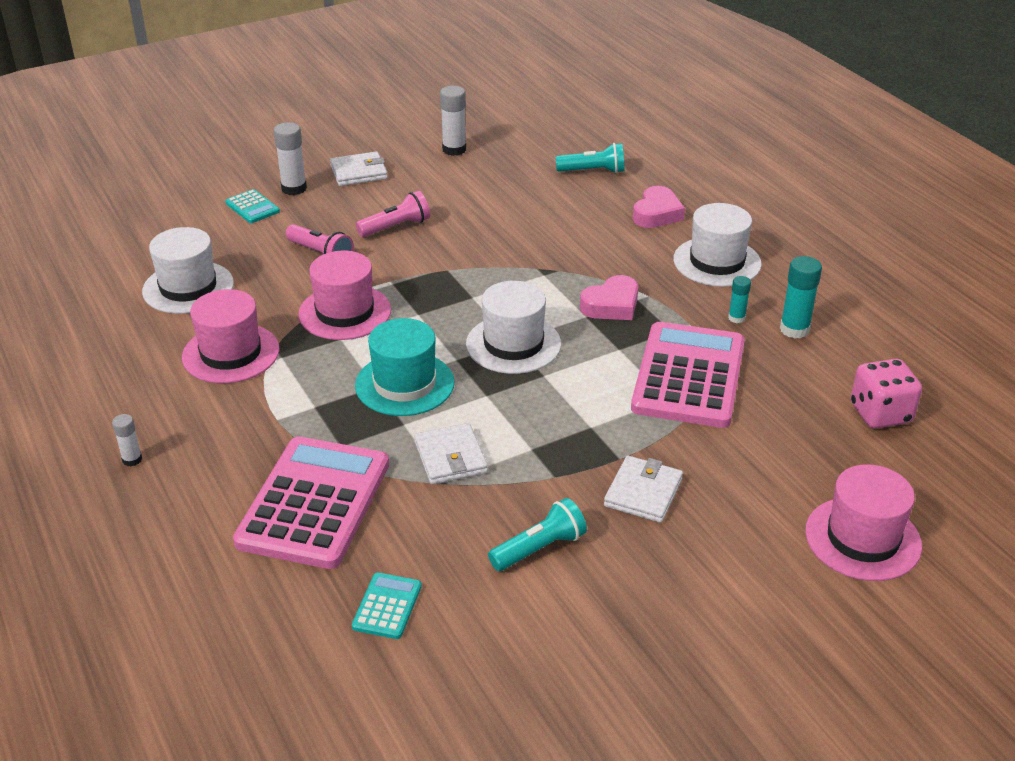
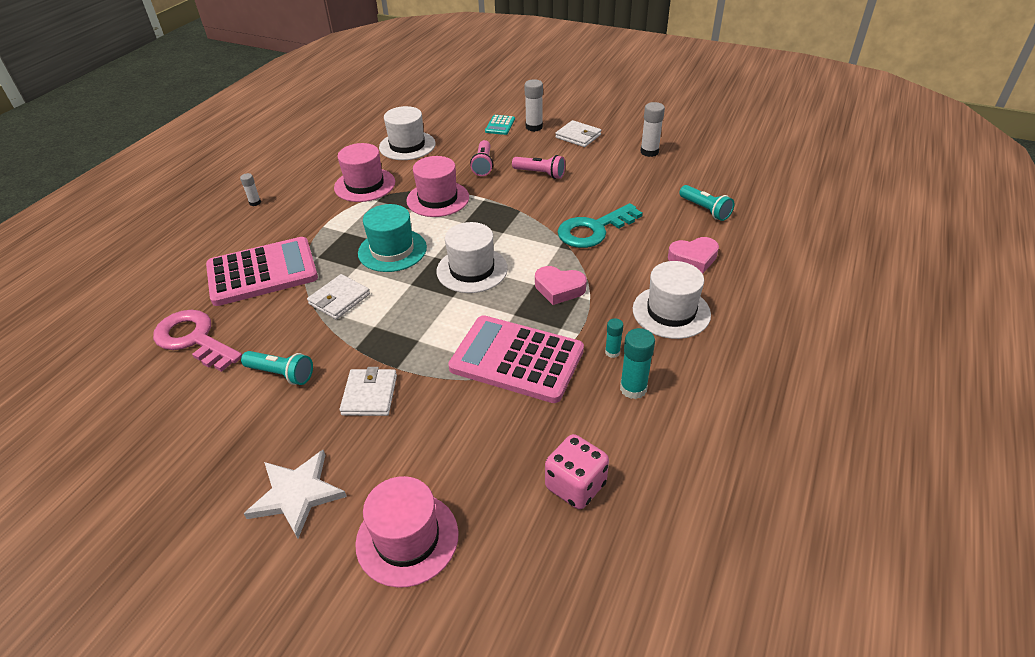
camera: 55 degrees right, 5 degrees up
turquoise calculator [352,572,422,639] -> pink key [153,310,242,372]
white wallet [604,456,683,523] -> white wallet turned 75 degrees counterclockwise [339,367,397,416]
pink calculator [631,322,745,428] -> pink calculator turned 135 degrees counterclockwise [448,315,584,403]
none -> white star [244,450,347,539]
none -> turquoise key [558,203,643,248]

